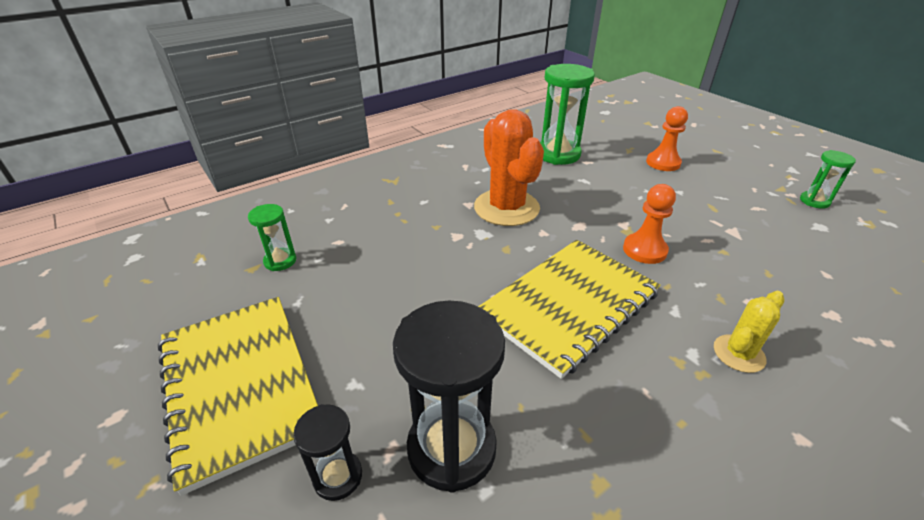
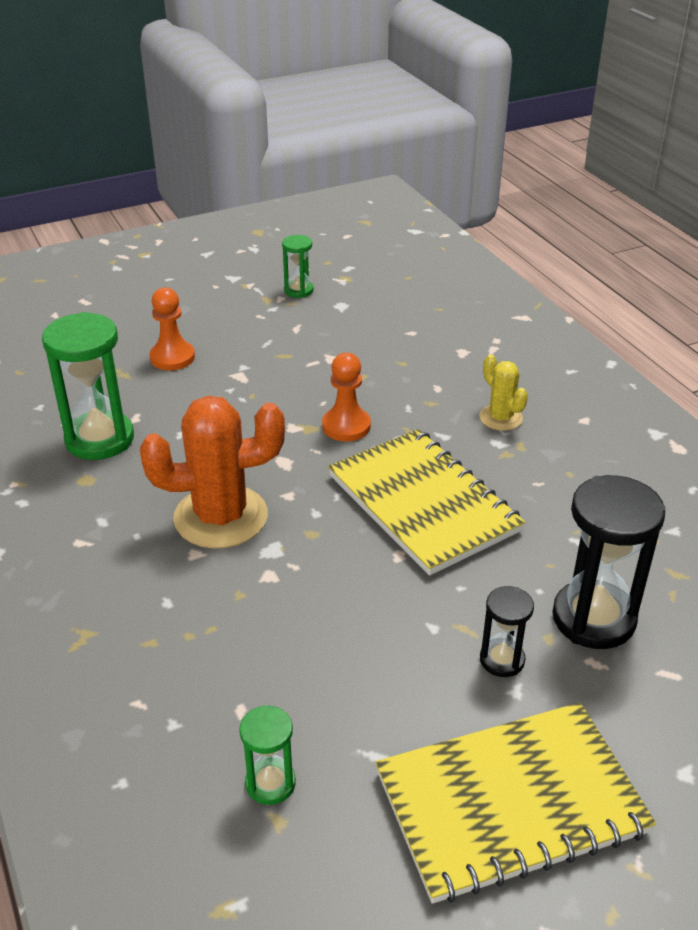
camera: 80 degrees left, 0 degrees up
black hourglass [293,404,362,501] -> black hourglass moved to [480,586,534,677]

